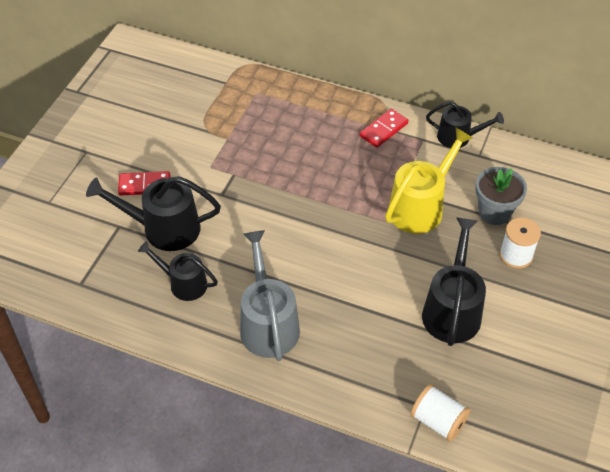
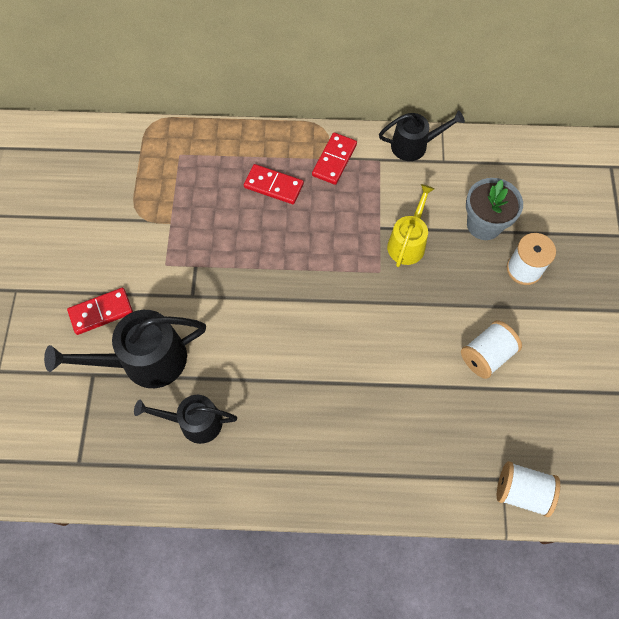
camera: 20 degrees left, 15 degrees up
grey watering can [240,230,300,361] -> none
yellow watering can [385,128,473,234] -> yellow watering can [387,184,435,267], size x0.63
black watering can [422,217,486,346] -> white spool [461,320,522,379]
none -> red domino [244,164,304,204]

